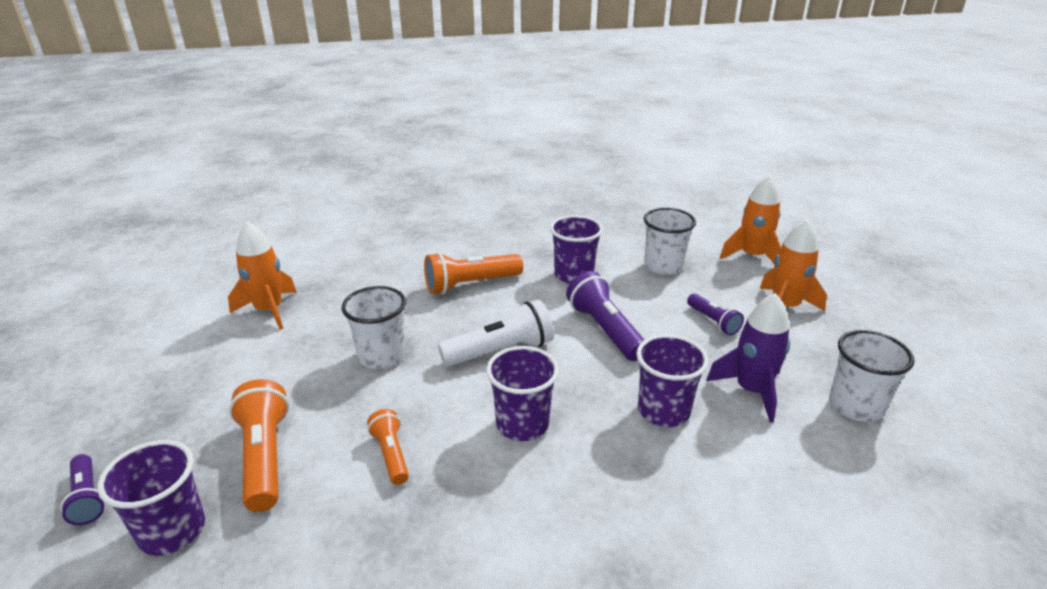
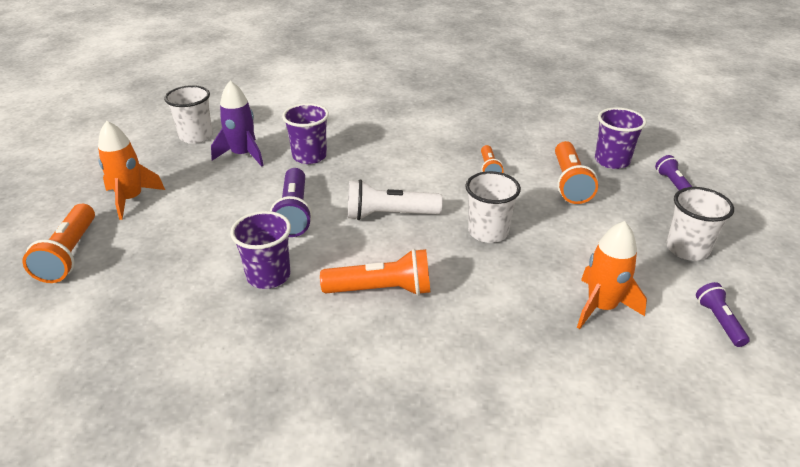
camera: 160 degrees left, 5 degrees up
purple cup [486,346,559,441] -> none
white cup [643,208,696,275] -> white cup moved to [666,187,734,261]
purple flashlight [687,294,744,335] -> purple flashlight moved to [696,282,750,347]
orange rocket [720,175,781,264] -> orange flashlight [22,204,95,283]

